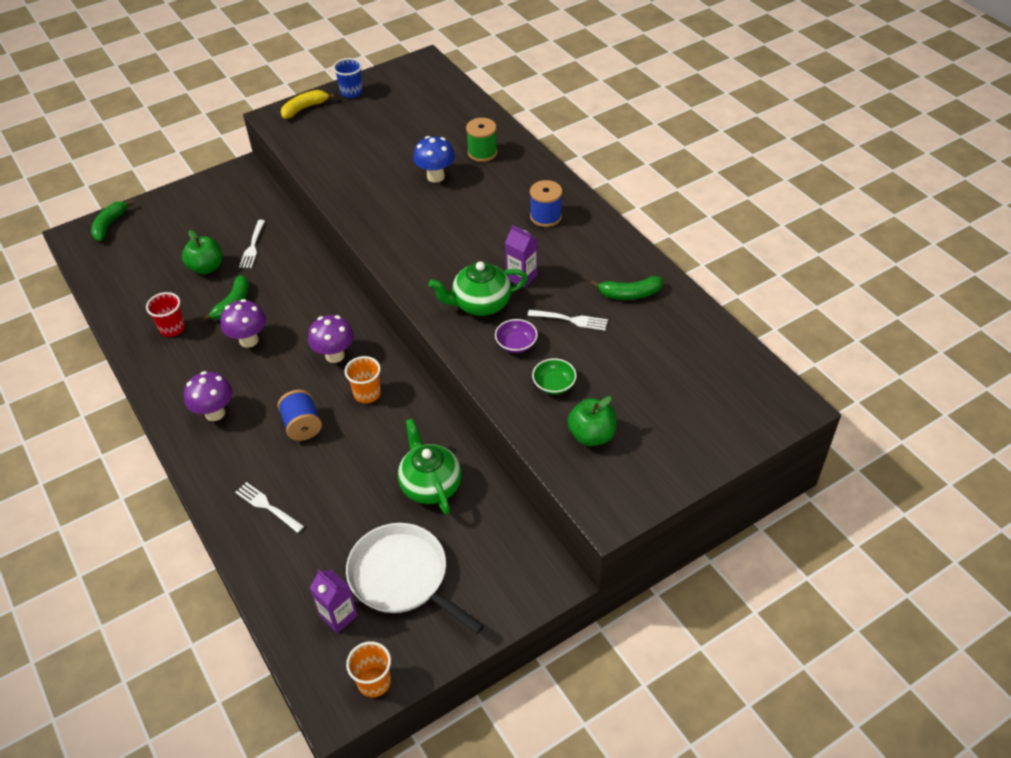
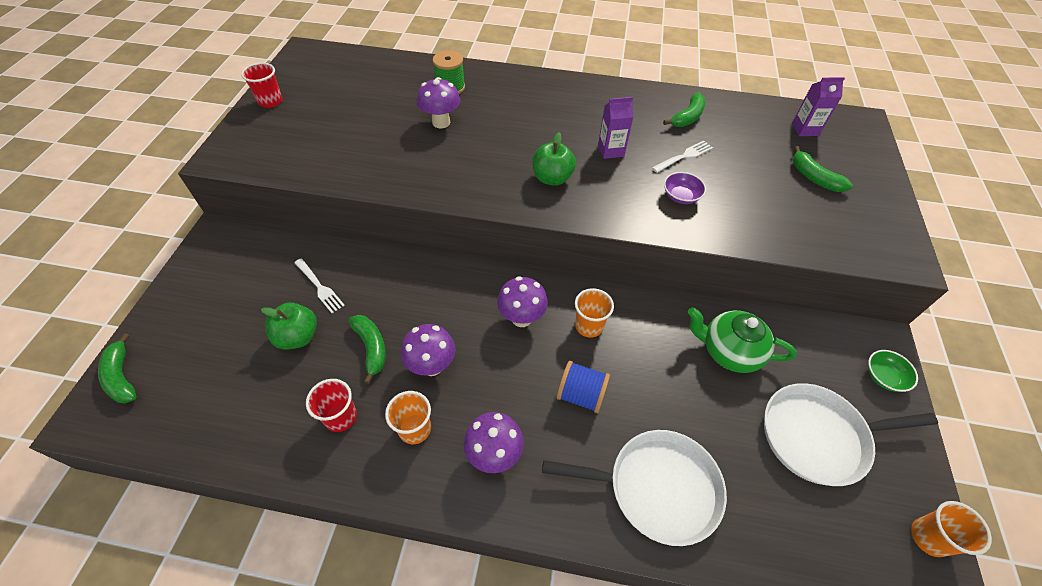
camera: 50 degrees left, 5 degrees up
white fork [235,482,304,533] -> white pan [542,430,727,546]
yellow banana [281,90,335,119] -> none
purple carton [310,569,358,633] -> purple carton moved to [792,77,845,136]
blue cup [333,58,363,98] -> red cup [241,62,283,108]
blue mushroom [413,136,455,183] -> purple mushroom [417,77,460,128]
green teapot [429,261,528,316] -> none
blue spool [530,180,562,227] -> none
green bowl [532,358,577,394] -> green bowl moved to [868,350,918,392]
green apple [567,396,617,446] -> green apple moved to [532,132,576,186]
none -> orange cup [385,391,431,444]
none -> green banana [793,146,853,192]

